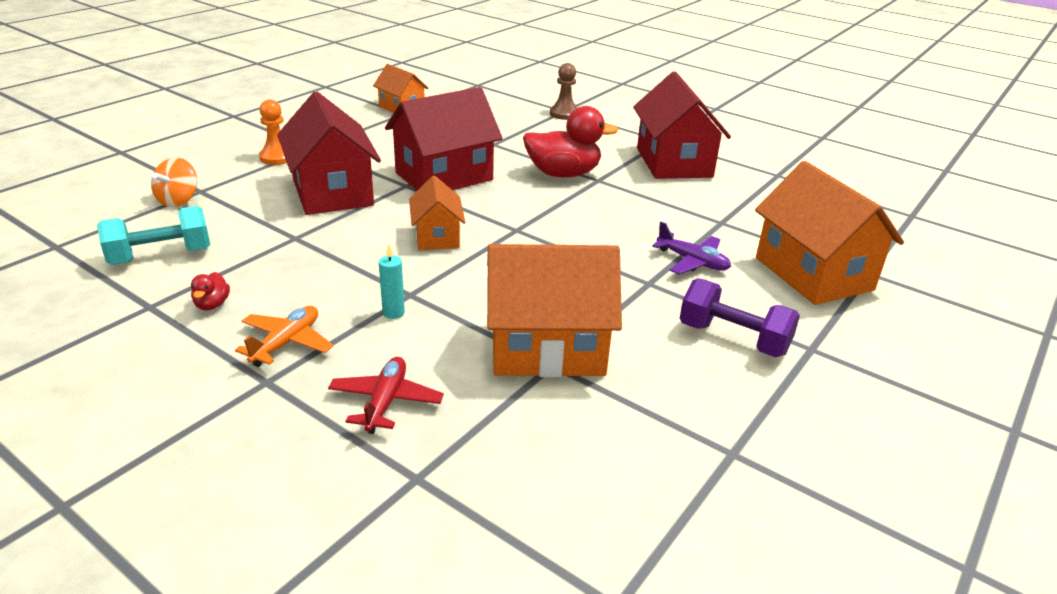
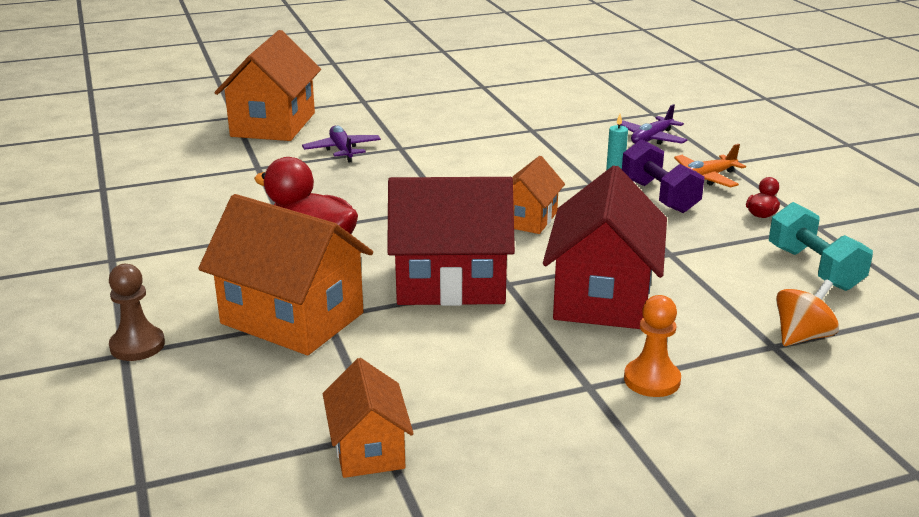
camera: 145 degrees left, 5 degrees down
turquoise dumbbell [97,206,210,265] -> turquoise dumbbell turned 60 degrees clockwise [769,202,873,291]
red plane [328,357,444,434] -> purple plane [620,104,688,145]
orange house [487,244,622,377] -> orange house moved to [198,194,373,355]
red house [633,72,731,179] -> none
purple dumbbell [680,278,800,357] -> purple dumbbell moved to [622,139,704,213]

